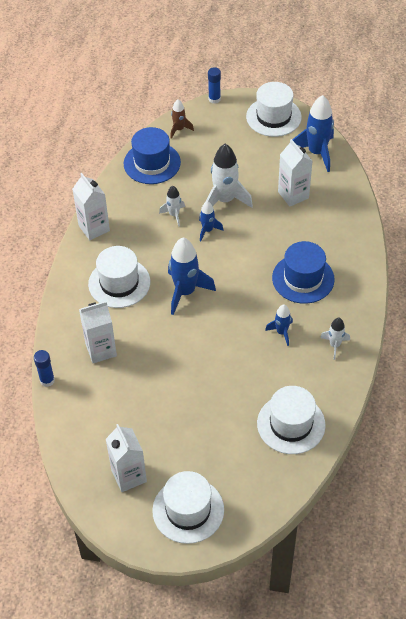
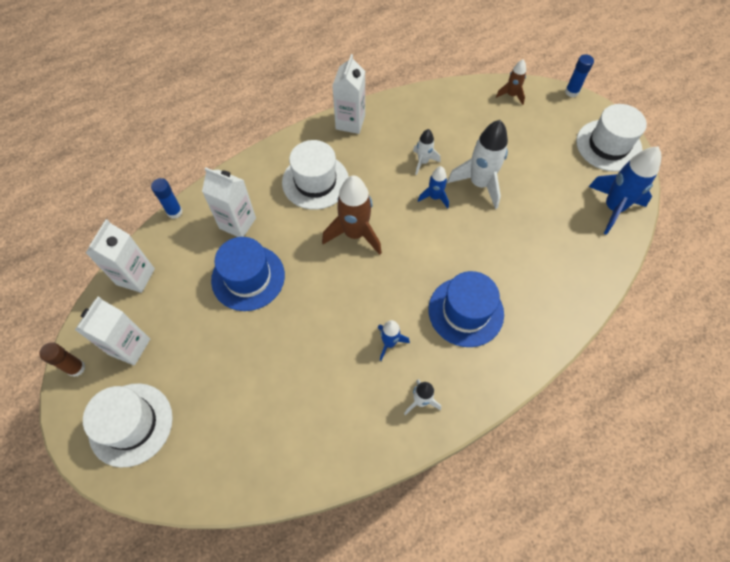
camera: 45 degrees right, 10 degrees up
blue hat [124,127,181,184] -> blue hat moved to [211,237,285,311]
blue rocket [168,238,216,315] -> brown rocket [322,175,382,255]
white hat [257,386,326,454] -> none
white carton [278,139,313,206] -> white carton moved to [86,219,155,293]
none -> brown glue stick [39,342,86,377]

